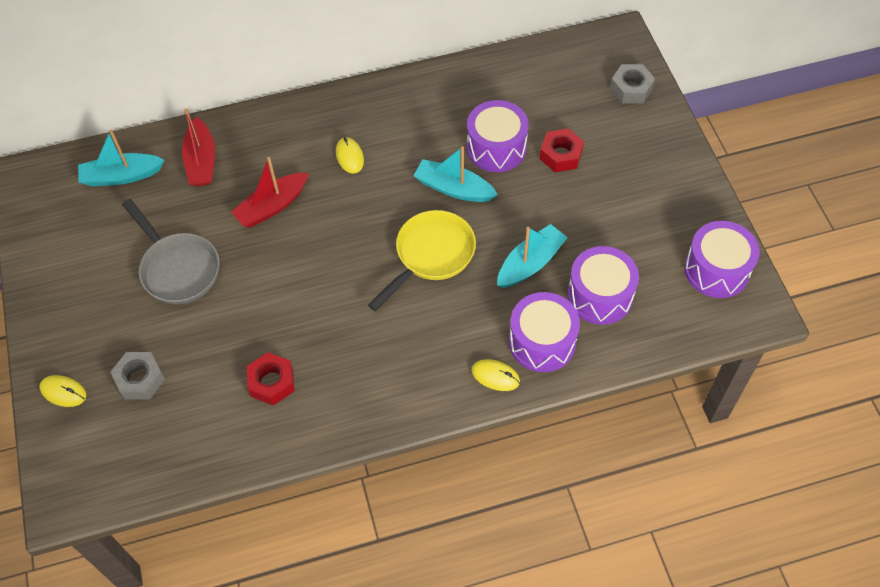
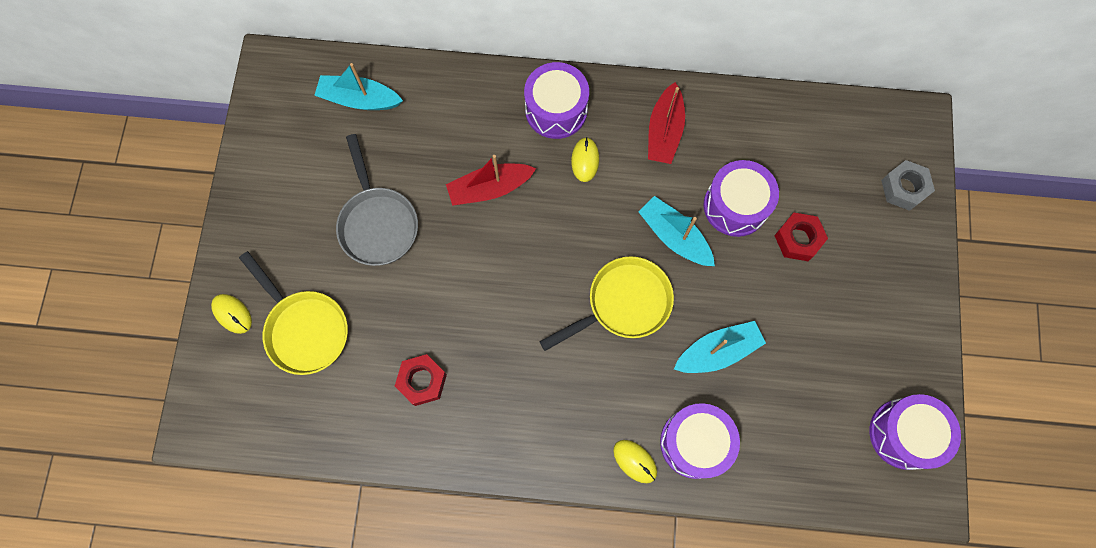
camera: 20 degrees right, 15 degrees up
grey nut [111,352,165,400] -> yellow pan [239,251,348,375]
red boat [182,108,215,186] -> red boat moved to [648,82,685,164]
purple drum [568,246,639,325] -> purple drum moved to [524,62,589,139]

